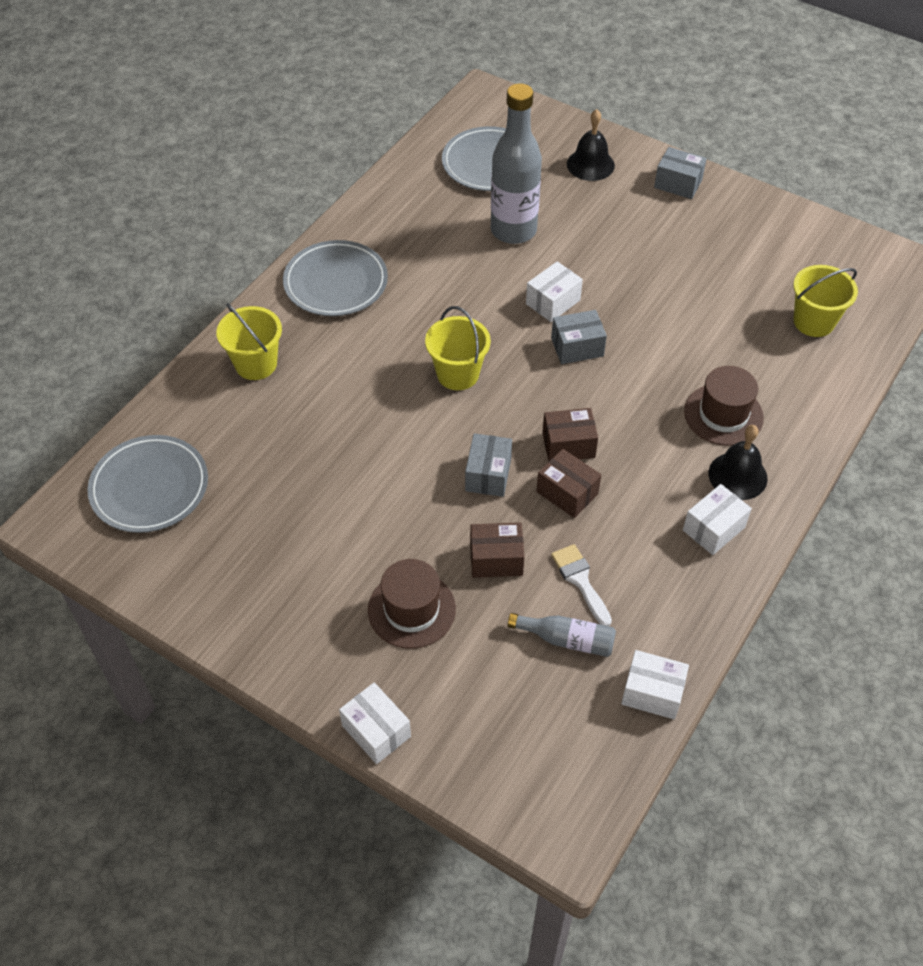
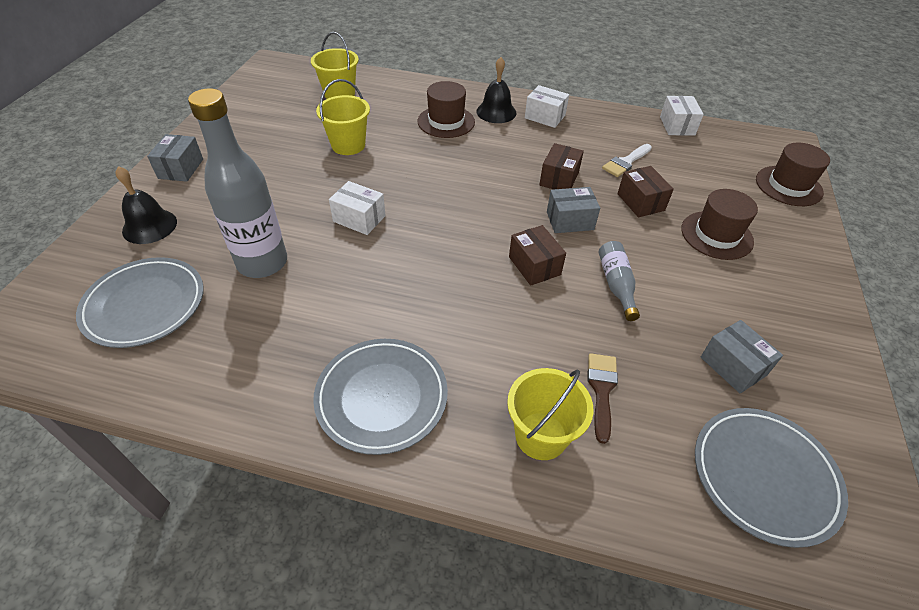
camera: 110 degrees left, 5 degrees down
white box [339,683,411,764] -> none
yellow bucket [425,306,491,390] -> yellow bucket moved to [316,79,370,155]
grey bottle [507,613,616,657] -> grey bottle moved to [599,241,640,321]
brown box [542,408,598,462] -> brown box moved to [509,225,566,286]
grey box [551,310,607,364] -> grey box moved to [701,320,783,394]
none -> brown brush [587,353,618,444]
none -> brown hat [756,143,830,206]

